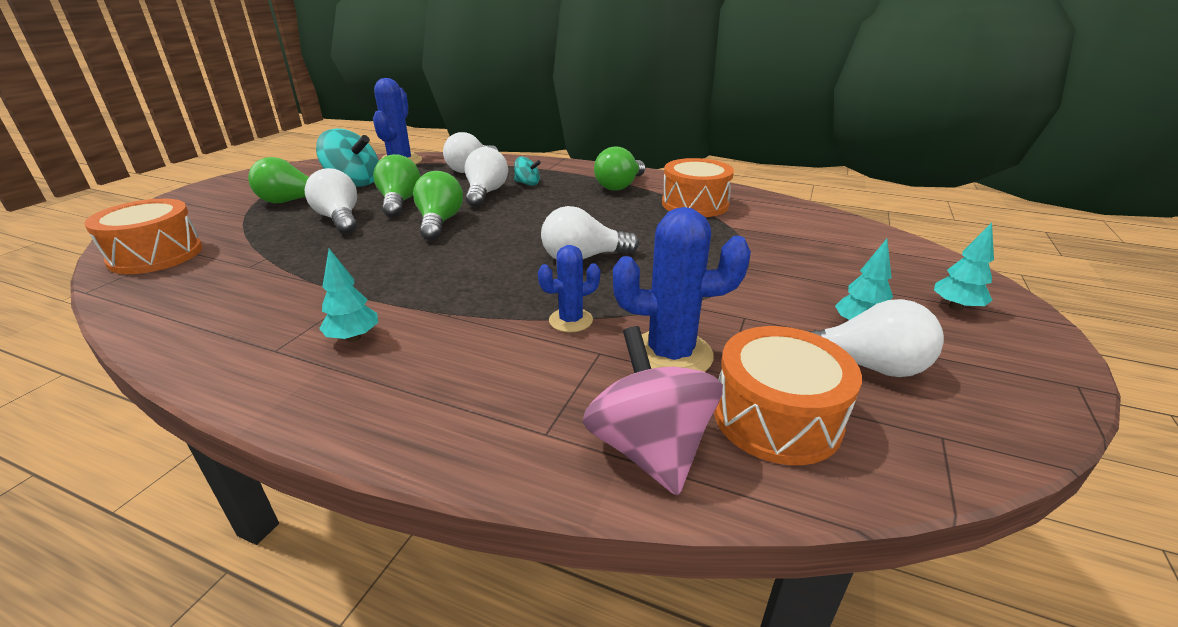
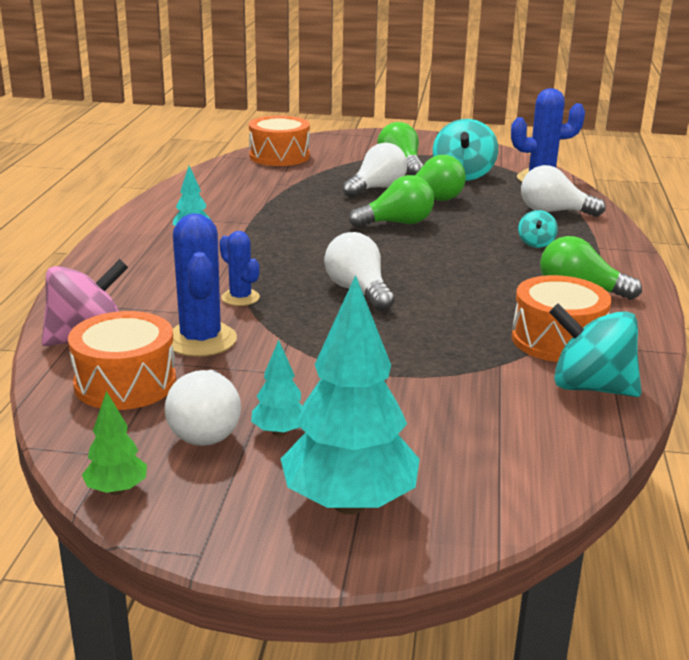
camera: 75 degrees right, 5 degrees down
white light bulb [465,147,508,207] -> none
turquoise tree [934,223,994,311] -> turquoise tree [281,275,420,514], size x2.14
none -> green tree [82,391,147,495]
none -> turquoise spinning top [549,303,641,397]

